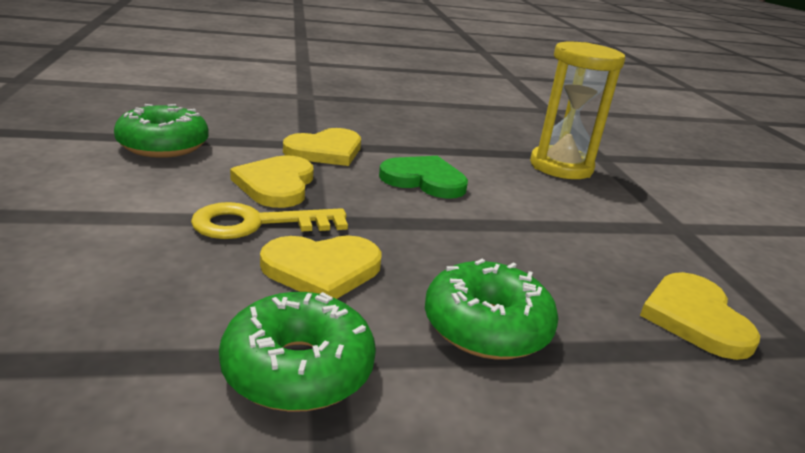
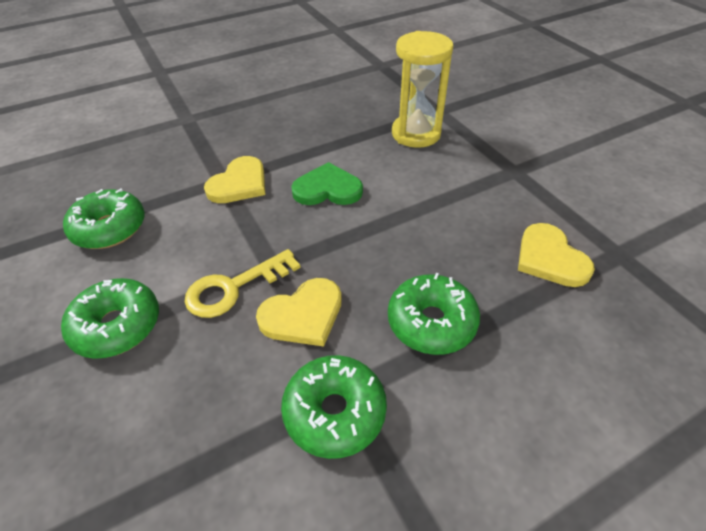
camera: 15 degrees left, 20 degrees up
yellow heart [230,155,314,208] -> none
none -> green donut [61,278,159,359]

